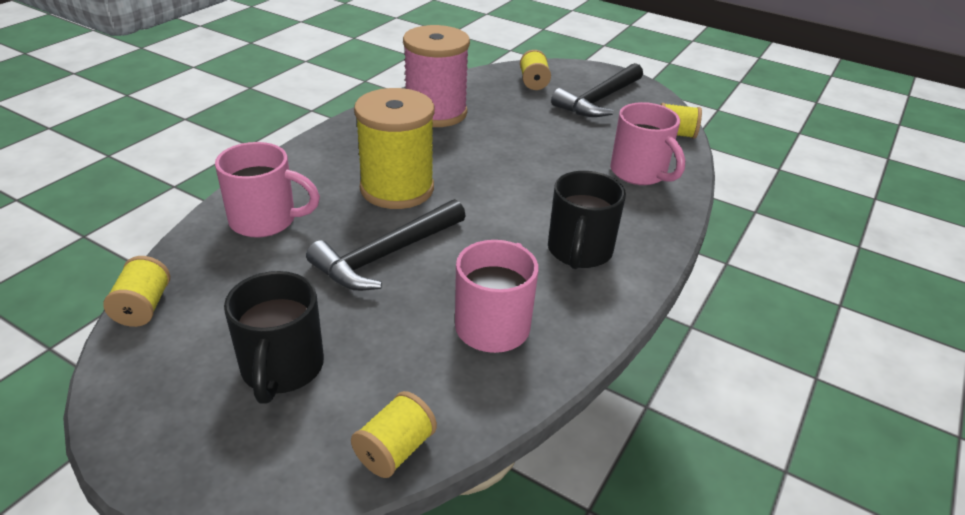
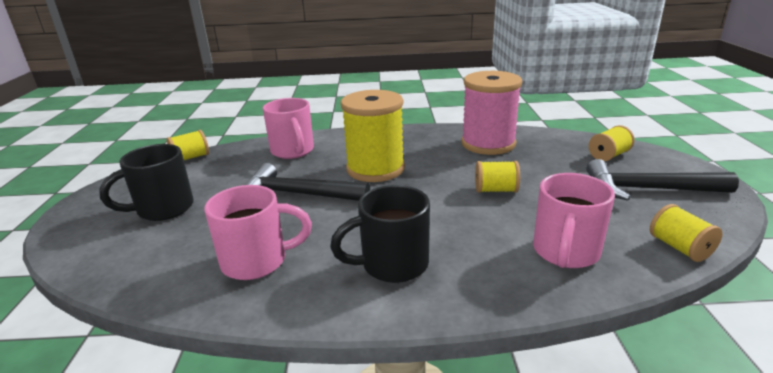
camera: 60 degrees right, 10 degrees down
yellow spool [351,391,437,478] -> yellow spool moved to [475,161,520,193]

